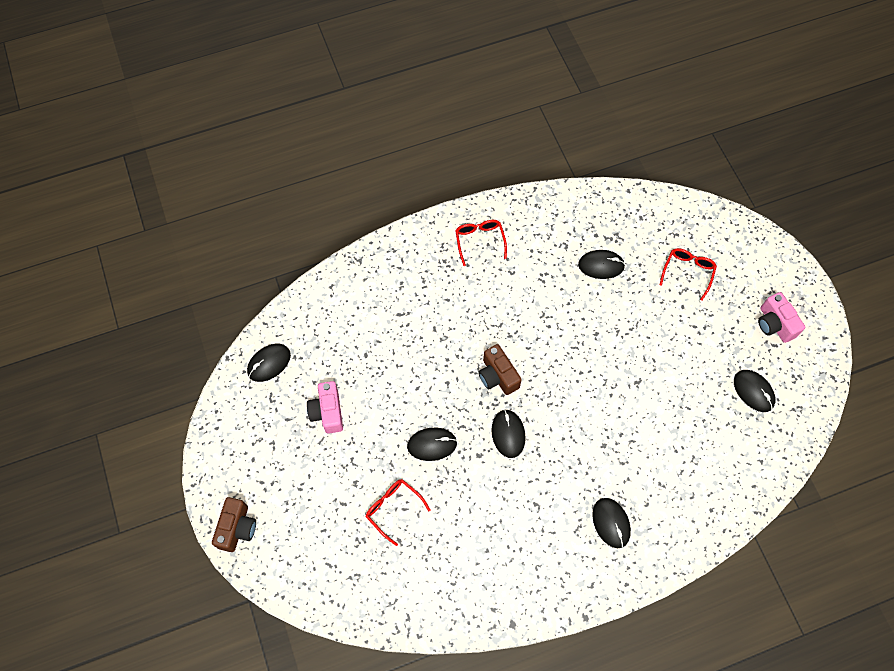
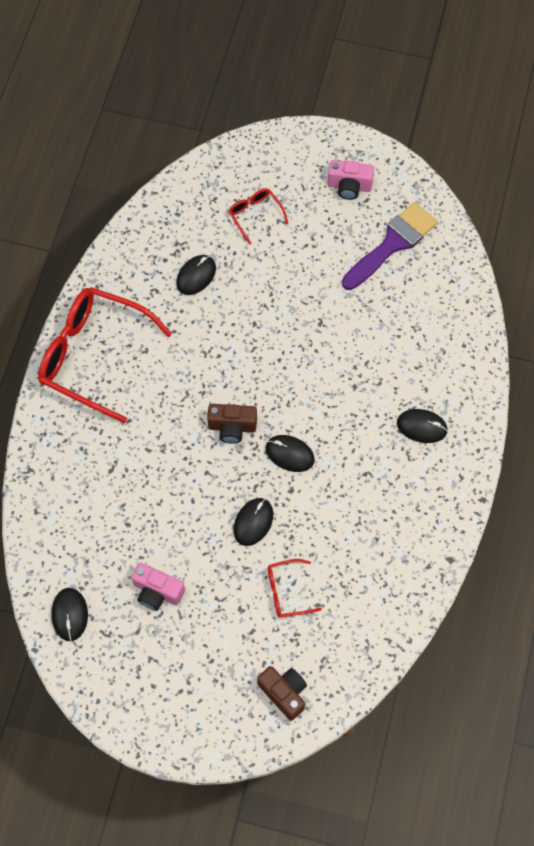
camera: 55 degrees left, 0 degrees up
brown camera [212,497,256,552] -> brown camera moved to [257,666,307,721]
red glasses [455,220,507,266] -> red glasses [38,287,172,423], size x2.24
black mouse [734,370,776,412] -> purple brush [342,202,438,290]

